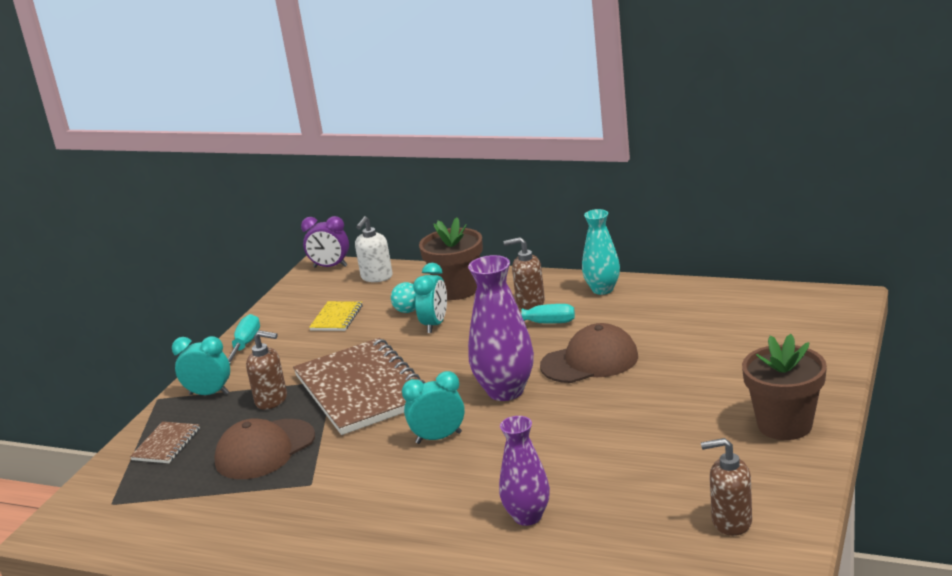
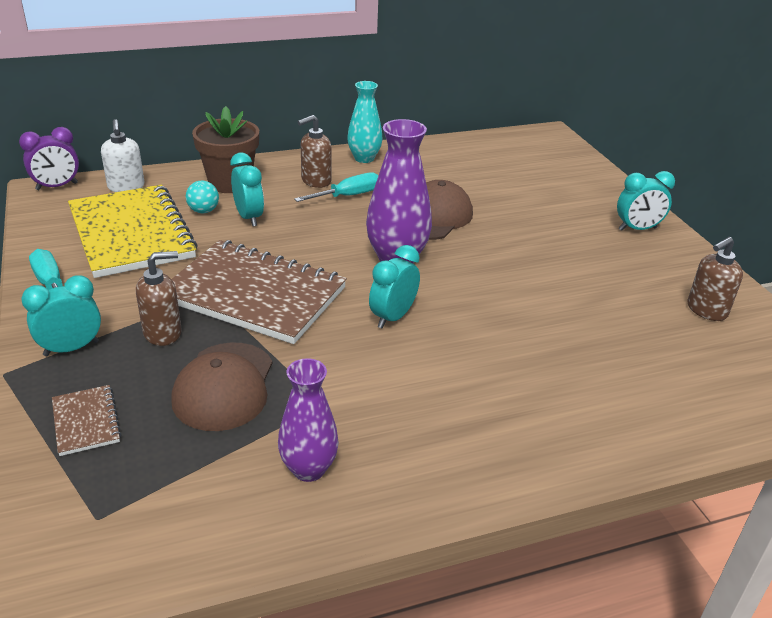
camera: 45 degrees left, 10 degrees up
yellow notebook [309,301,362,331] -> yellow notebook [68,185,198,278], size x2.31
purple vase [499,416,550,526] -> purple vase moved to [278,358,339,482]
brown flower pot [742,334,827,440] -> turquoise clock [617,171,675,231]

